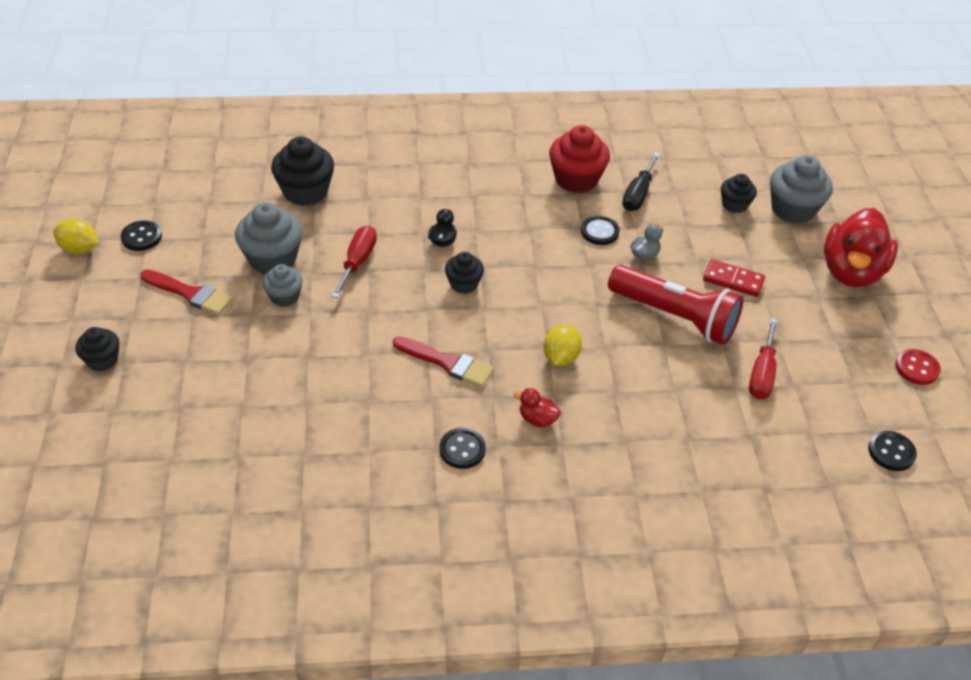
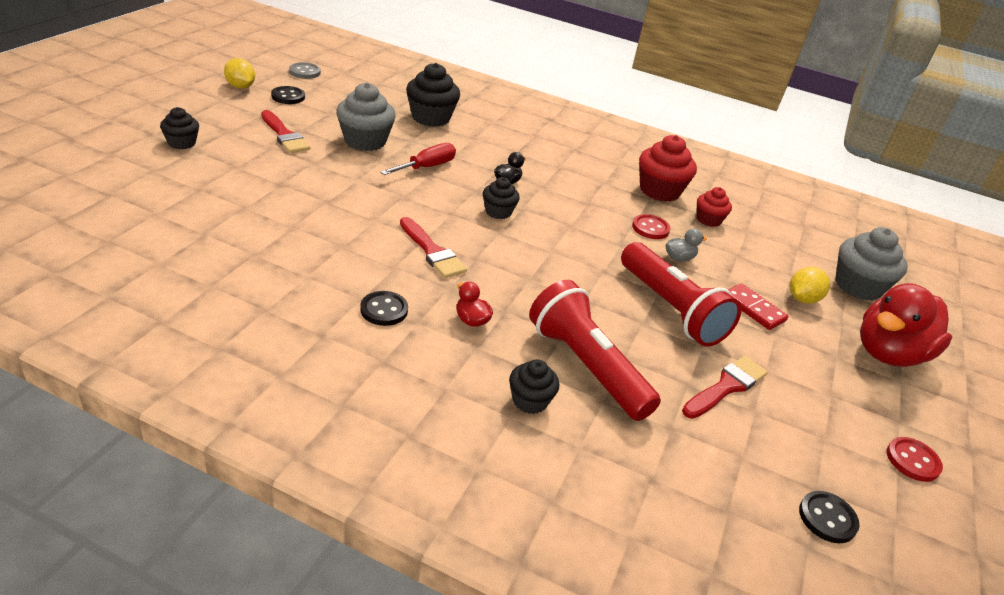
camera: 25 degrees right, 10 degrees down
grey cupcake [262,264,303,307] -> none
yellow lemon [543,324,582,366] -> yellow lemon moved to [790,267,830,304]
black button [581,216,620,245] -> red button [632,214,671,239]
black screwdriver [622,152,660,211] -> red cupcake [697,187,732,227]
black cupcake [721,174,757,213] -> black cupcake moved to [509,359,559,414]
red screwdriver [749,318,778,399] -> red brush [682,356,768,419]
none -> grey button [289,62,321,79]
none -> red flashlight [529,280,661,421]

